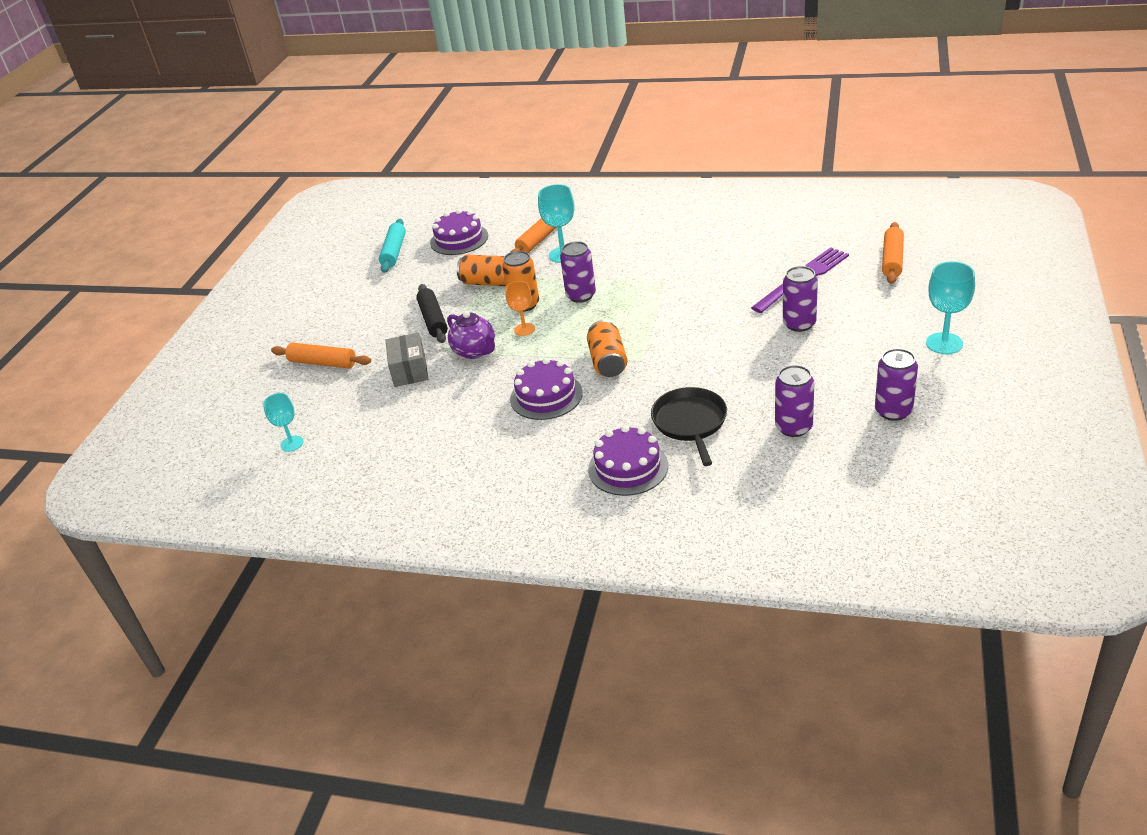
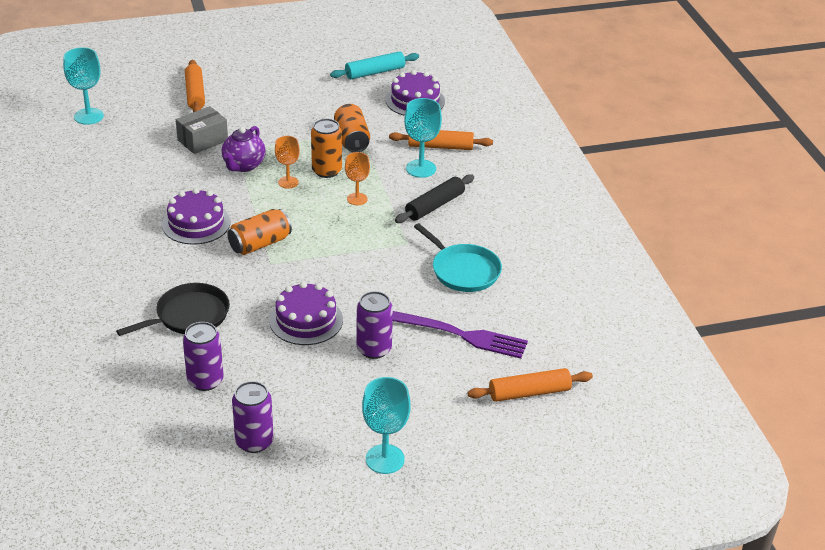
camera: 55 degrees right, 0 degrees up
turquoise goblet [263,393,304,452] -> turquoise goblet [63,47,104,125], size x1.52
black rolling pin [416,284,448,343] -> black rolling pin moved to [395,174,474,223]
purple can [560,241,596,303] -> orange goblet [345,152,370,205]
purple cake [588,425,668,496] -> purple cake moved to [269,282,343,345]
none -> turquoise pan [414,223,502,292]

